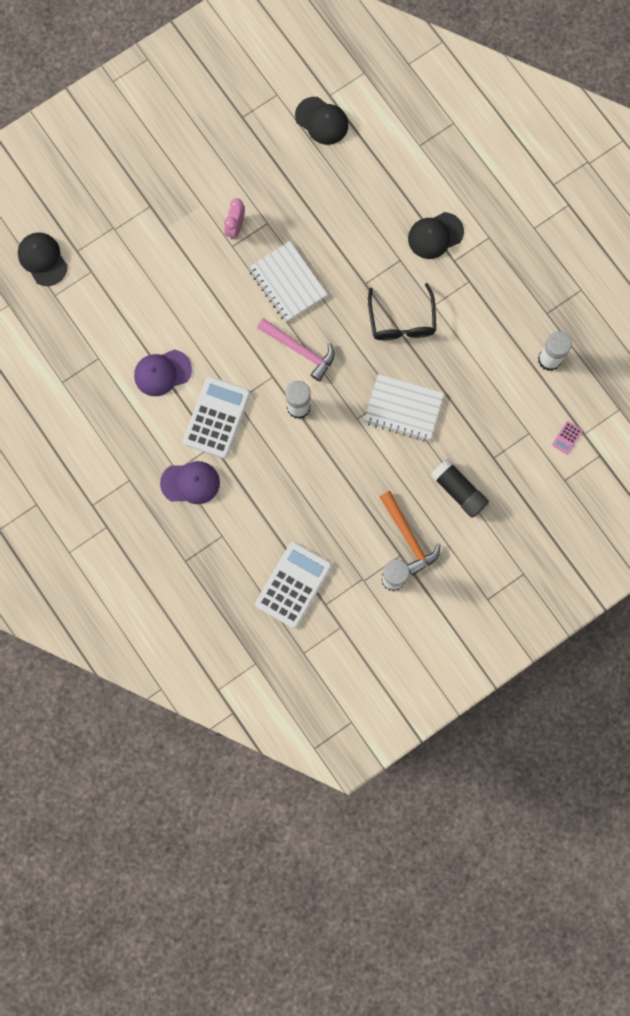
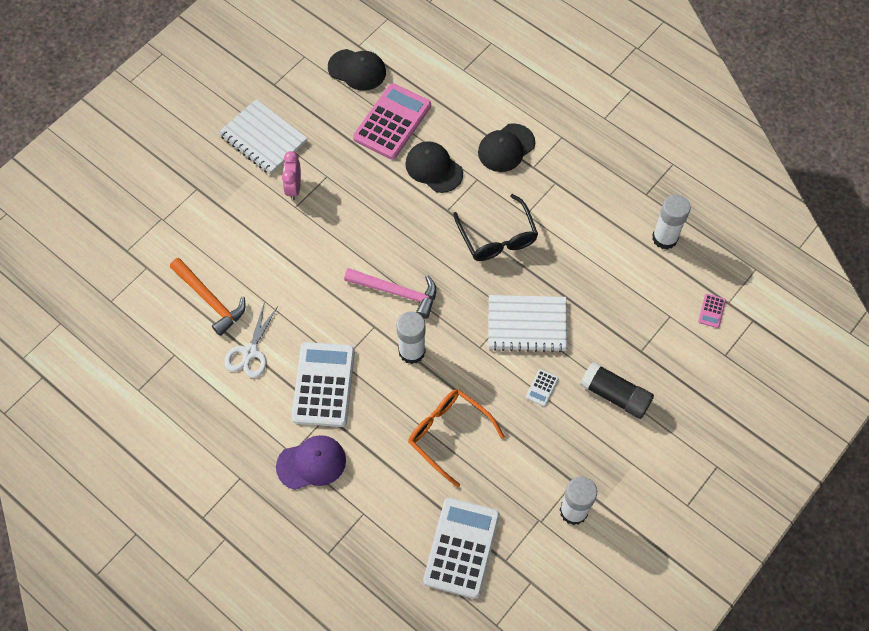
camera: 15 degrees left, 15 degrees down
black cap [18,232,68,286] -> black cap moved to [405,141,463,193]
purple cap [134,350,192,396] -> white scissors [224,301,278,378]
white notebook [248,241,328,322] -> white notebook moved to [219,99,308,175]
orange hammer [380,491,441,576] -> orange hammer moved to [170,258,246,336]
none -> pink calculator [353,83,431,159]
none -> orange glasses [408,389,505,488]
none -> white calculator [526,369,559,406]

